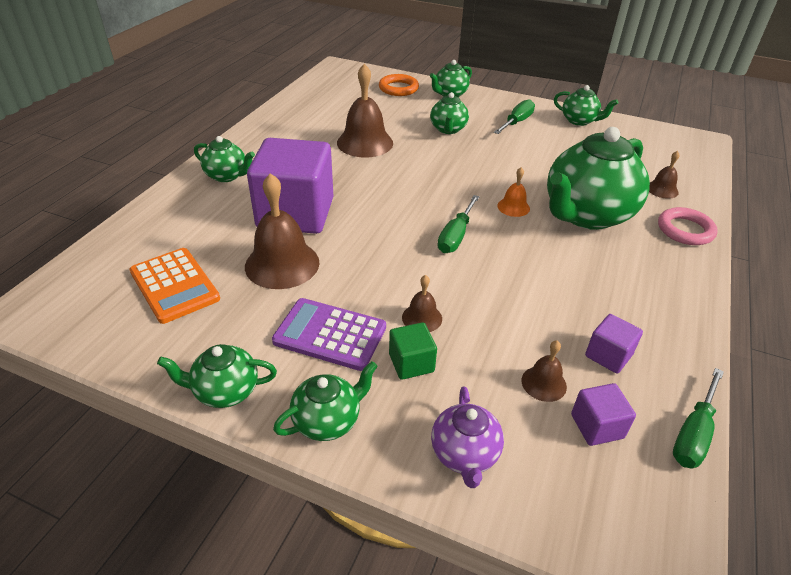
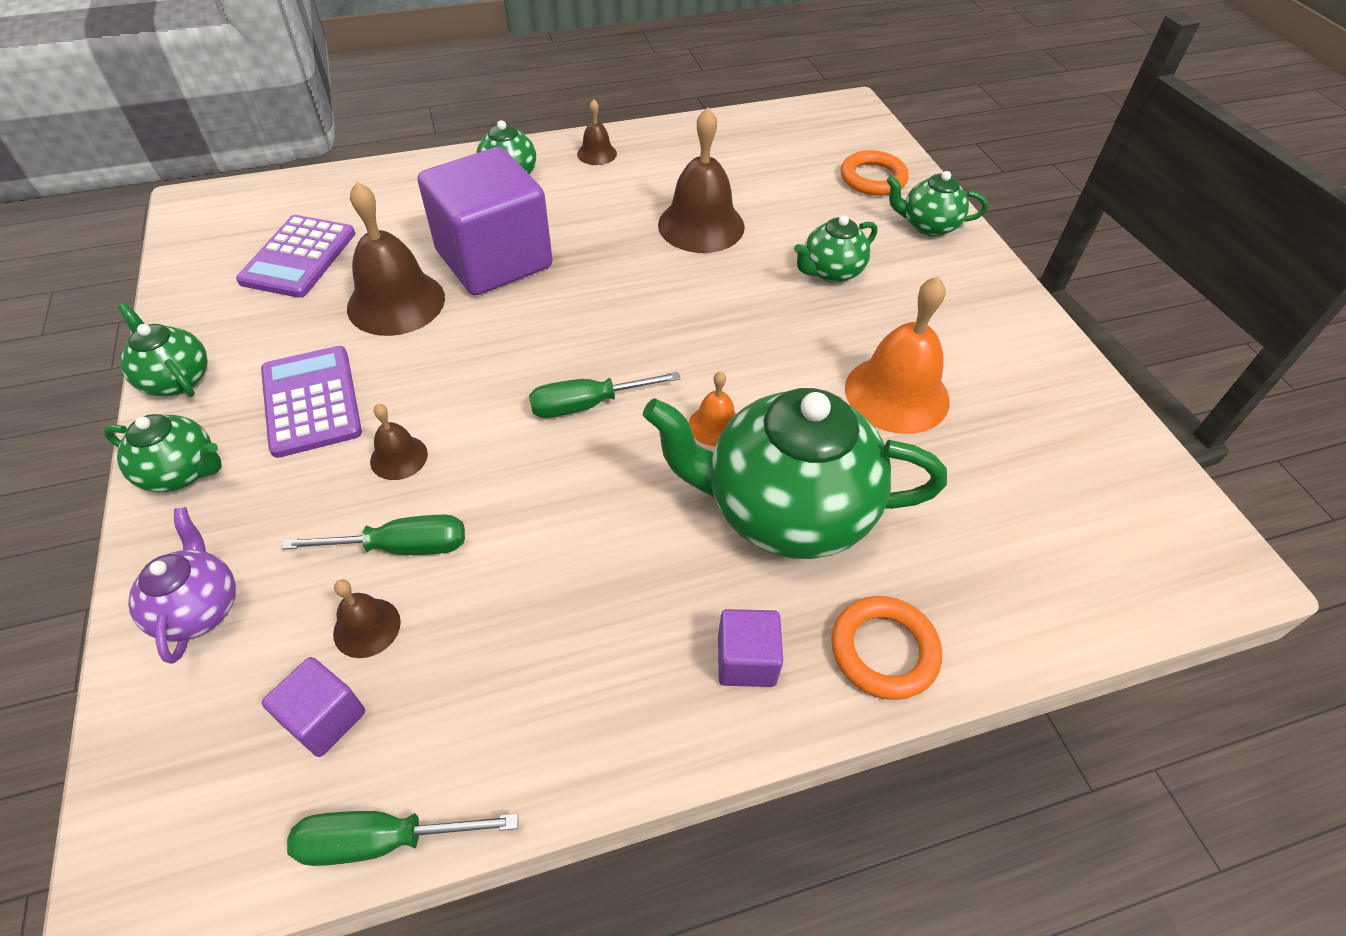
camera: 50 degrees right, 10 degrees up
orange calculator [130,248,220,324] -> purple calculator [236,215,355,298]
green cube [389,322,437,380] -> none
purple teapot [431,386,504,488] -> purple teapot turned 120 degrees clockwise [128,507,236,664]
green screwdriver [494,99,535,134] -> green screwdriver moved to [282,515,465,555]
green teapot [554,85,618,126] -> none
purple cube [585,314,643,373] -> purple cube moved to [718,609,783,687]
brown bell [649,151,679,199] -> brown bell moved to [577,99,617,165]
pink ring [658,207,718,245] -> orange ring [831,596,942,700]
none -> orange bell [845,276,950,434]

